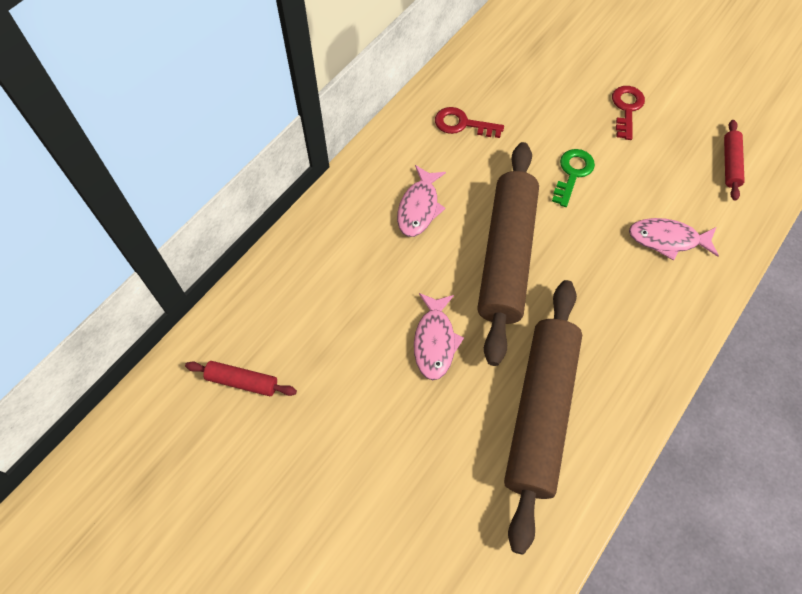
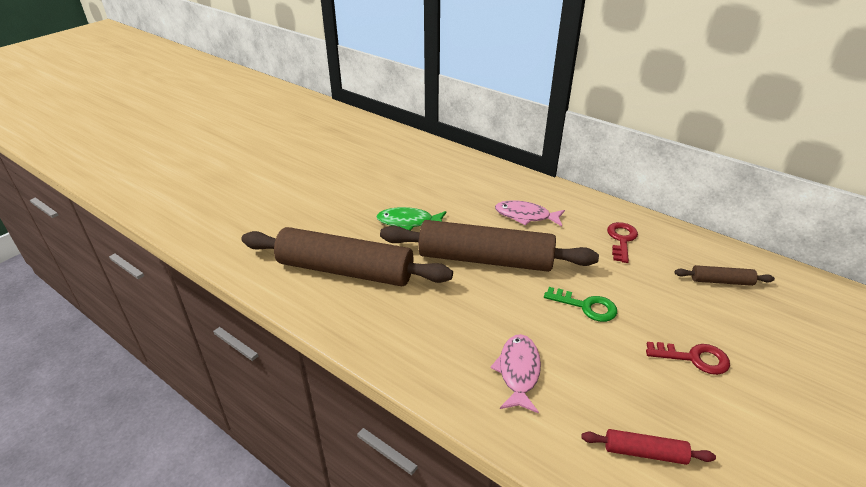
camera: 90 degrees right, 25 degrees down
red rolling pin [185,361,297,396] -> none
pink fish [414,293,464,380] -> green fish [376,207,447,230]
none -> brown rolling pin [674,265,775,286]

